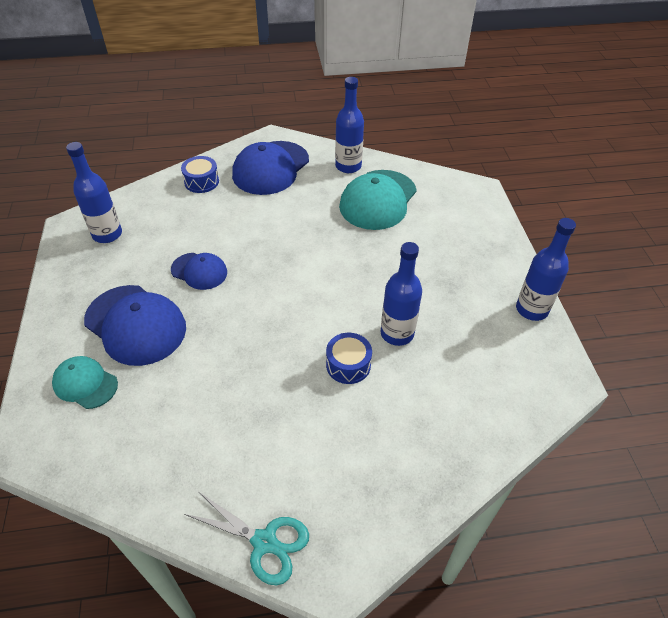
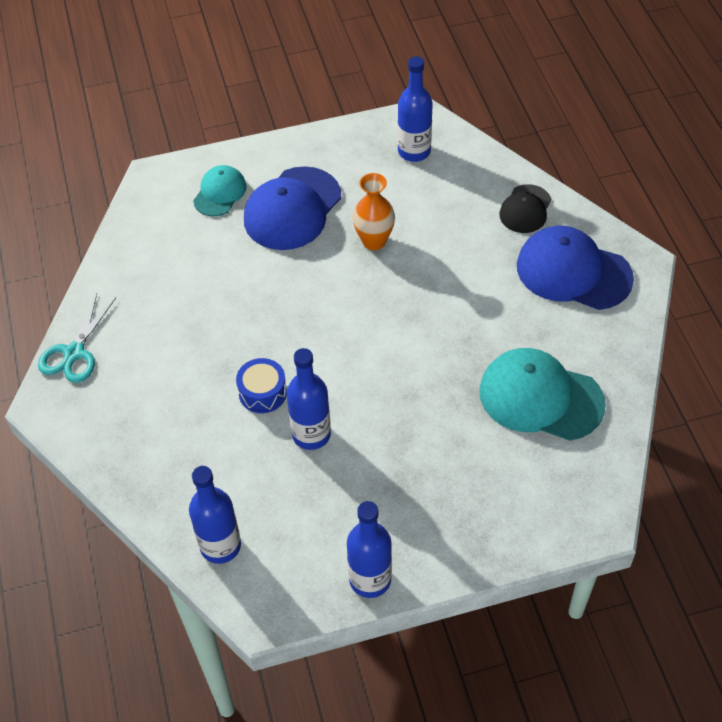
camera: 85 degrees right, 5 degrees up
blue cap [171,253,227,290] -> orange vase [353,173,395,250]
blue drum [181,156,219,193] -> black cap [499,184,551,233]
blue bottle [335,77,364,173] -> blue bottle moved to [189,466,241,564]

